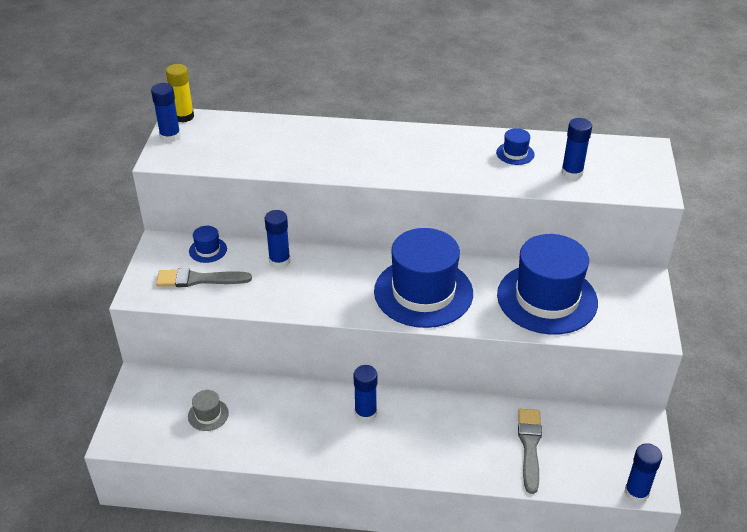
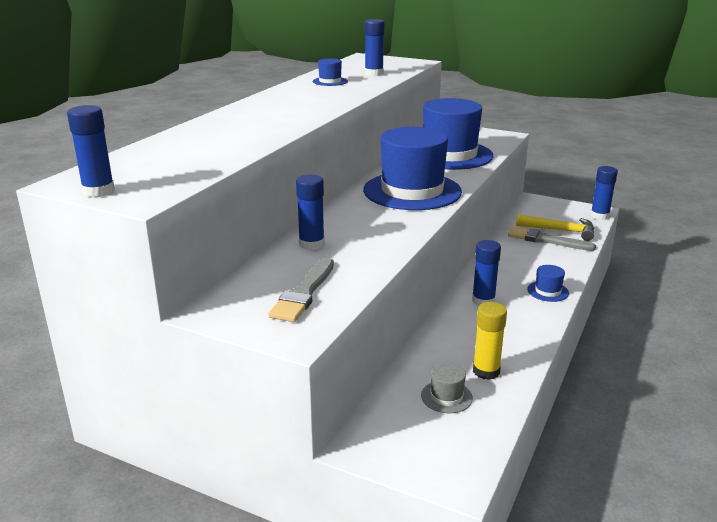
camera: 70 degrees left, 15 degrees down
yellow glue stick [166,64,194,123] -> yellow glue stick moved to [473,302,507,380]
blue hat [189,226,227,263] -> blue hat moved to [527,265,569,302]
none -> yellow hammer [516,214,594,241]

